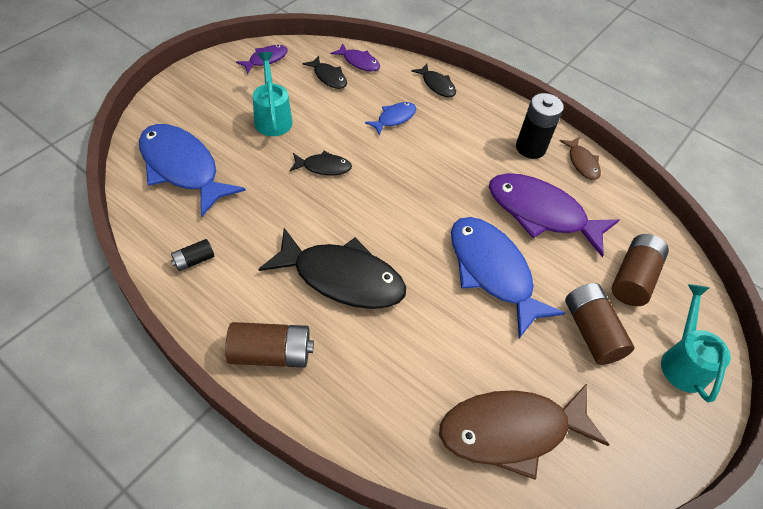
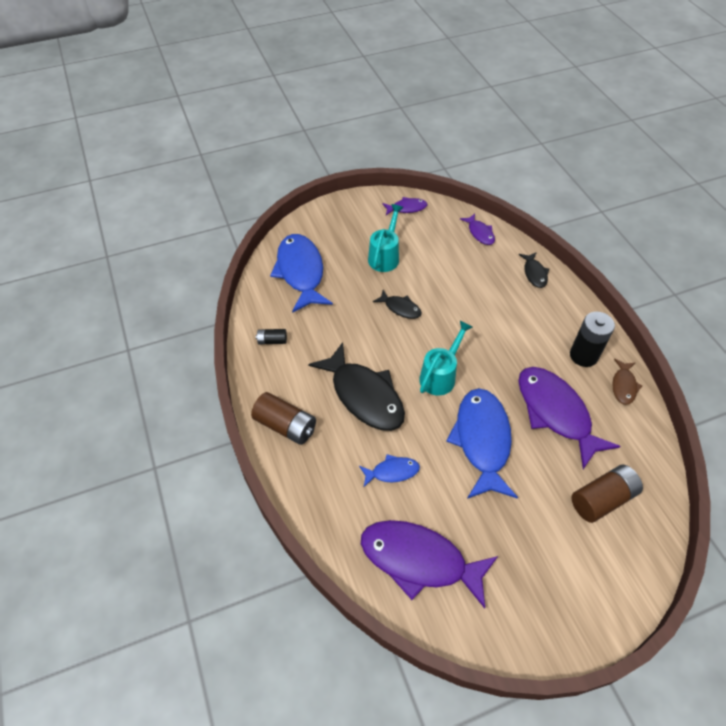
camera: 35 degrees right, 0 degrees up
black fish [302,56,347,89] -> none
blue fish [365,102,416,135] -> blue fish moved to [359,454,420,487]
brown fish [439,383,609,480] -> purple fish [361,520,498,609]
brown battery [565,283,635,365] -> none
turquoise watering can [661,284,731,402] -> turquoise watering can moved to [419,321,473,396]

